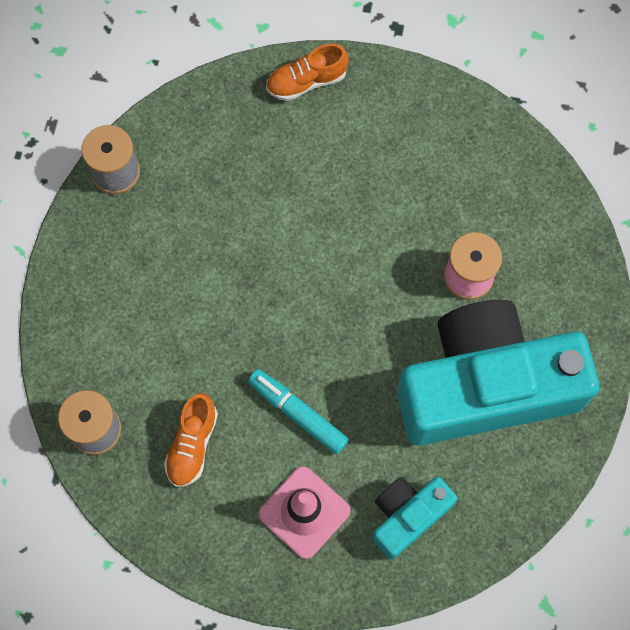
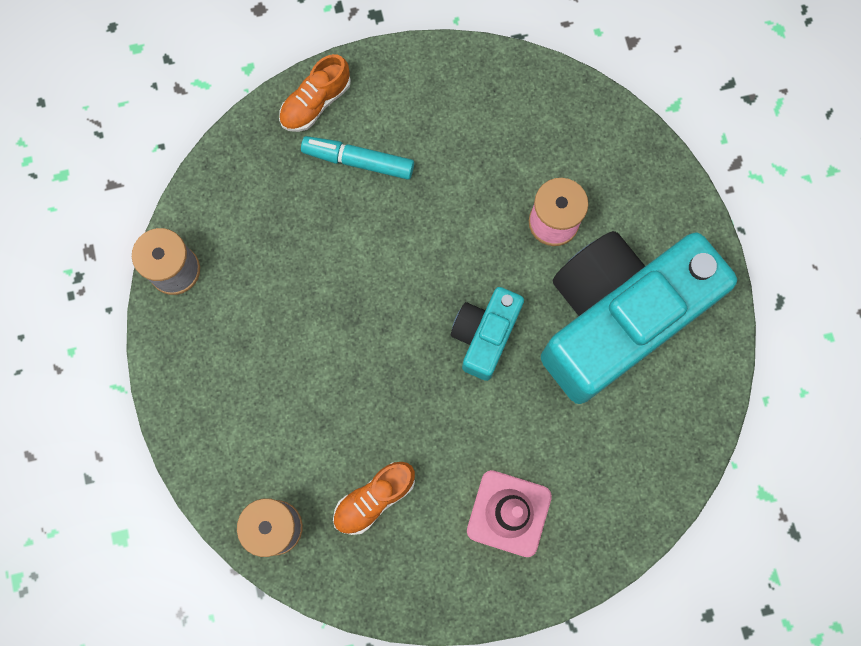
camera: 25 degrees left, 5 degrees up
orange shoe [164,393,218,487] -> orange shoe turned 60 degrees clockwise [333,462,415,535]
turquoise marker [248,369,349,454] -> turquoise marker moved to [301,136,414,180]
turquoise camera [372,477,457,560] -> turquoise camera moved to [451,287,524,381]

